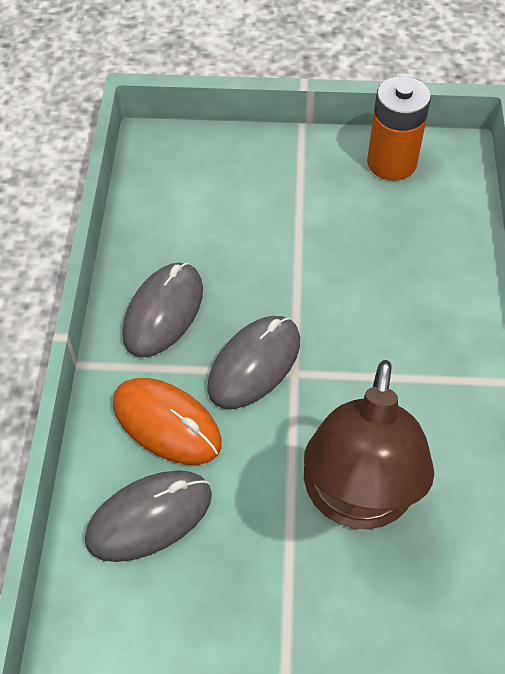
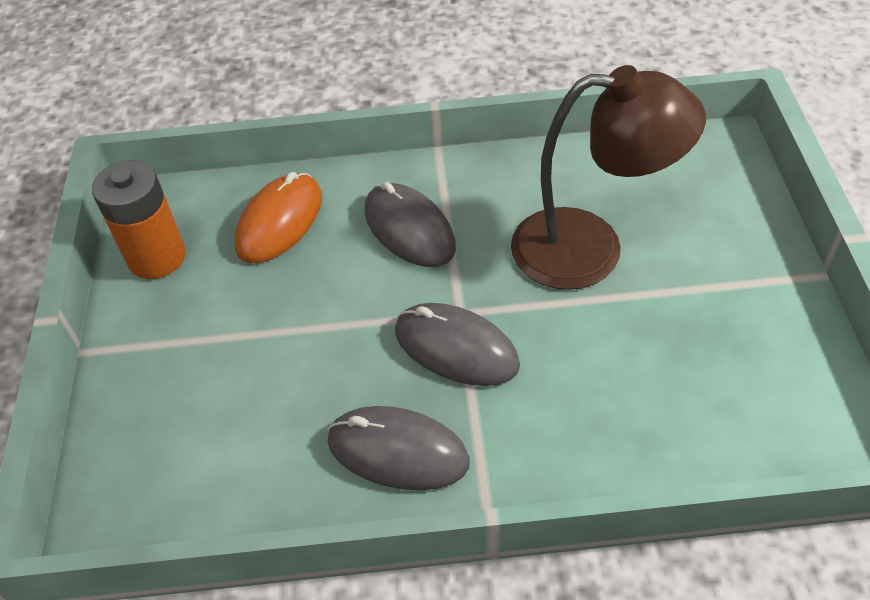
camera: 95 degrees left, 5 degrees down
grey mouse [85,470,212,562] -> grey mouse moved to [365,182,456,267]
orange mouse [113,378,222,465] -> orange mouse moved to [235,172,322,263]

